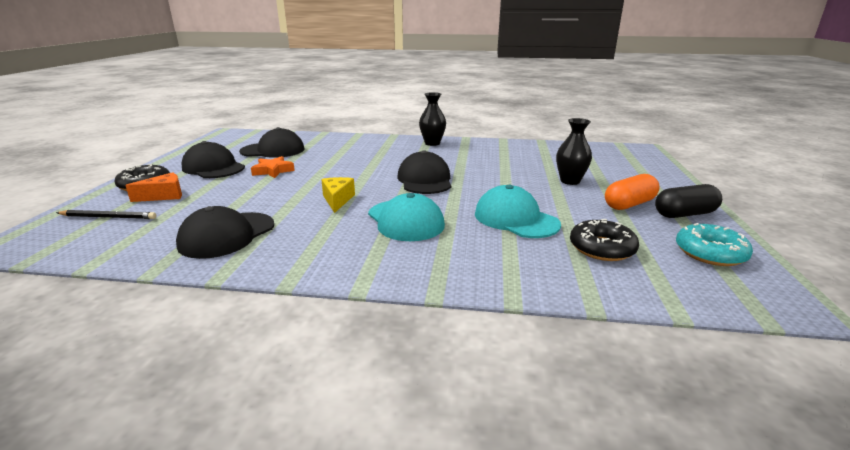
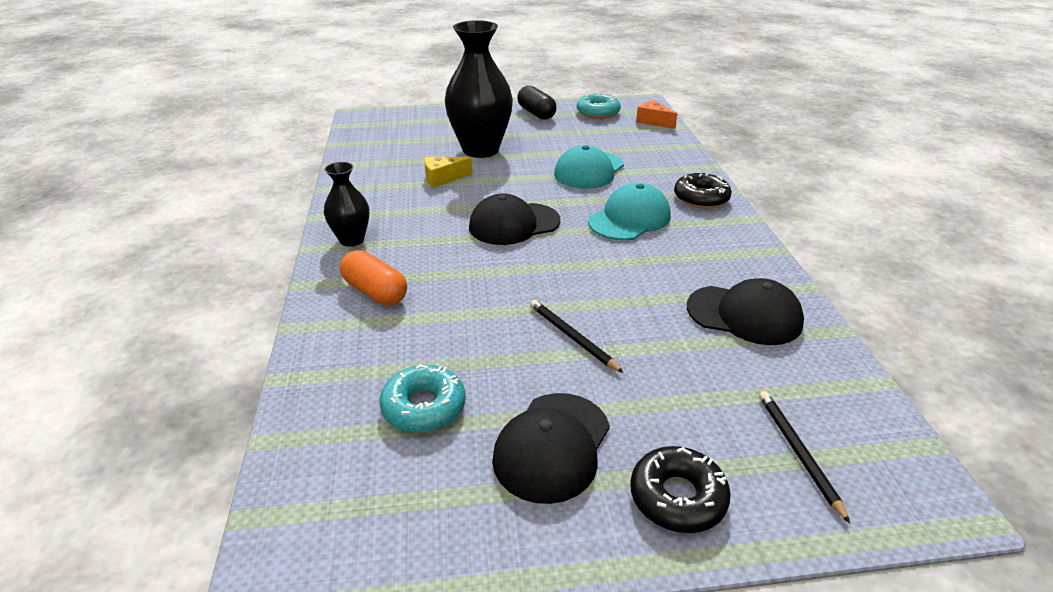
camera: 105 degrees left, 10 degrees up
orange cheese [125,172,182,202] -> orange cheese moved to [636,100,677,129]
black cap [239,127,305,158] -> turquoise donut [379,364,466,433]
orange star [251,156,295,178] -> none
yellow cheese [321,177,355,213] -> yellow cheese moved to [424,157,472,188]
black vase [556,118,592,185] -> black vase [445,20,513,158], size x1.89
black donut [570,219,639,261] -> black donut moved to [674,173,732,208]
orange capsule [605,174,660,210] -> orange capsule moved to [340,250,407,306]
none -> black pencil [530,300,624,373]

